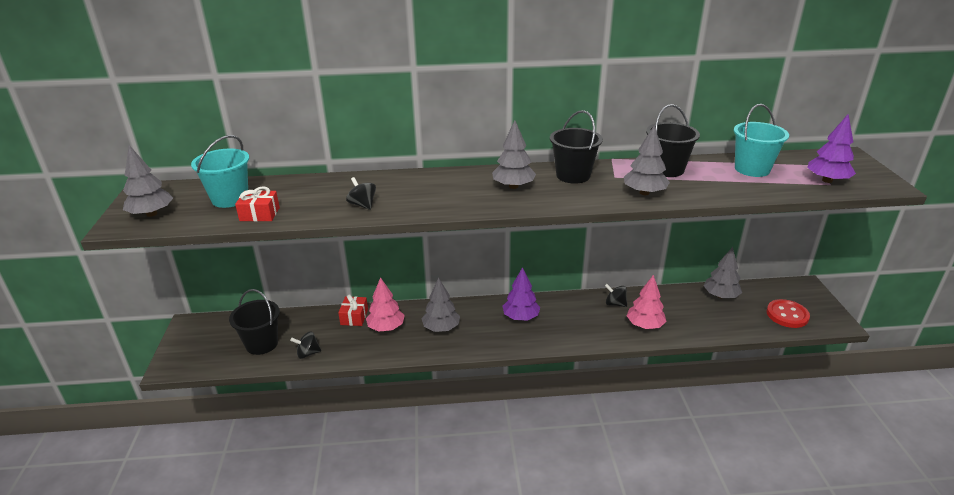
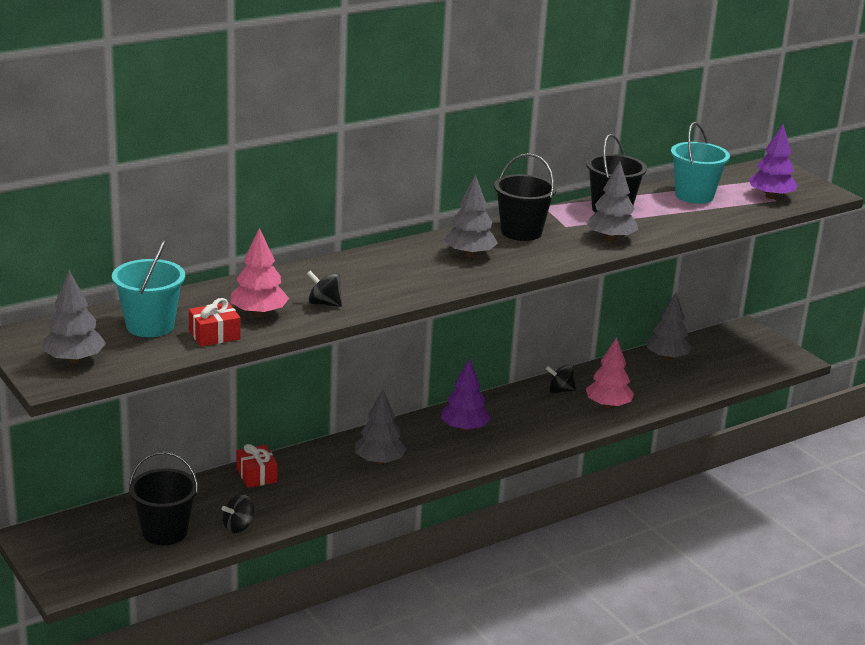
camera: 30 degrees left, 5 degrees down
pink tree [366,277,405,332] -> pink tree moved to [231,228,289,317]
red button [766,299,810,328] -> none

